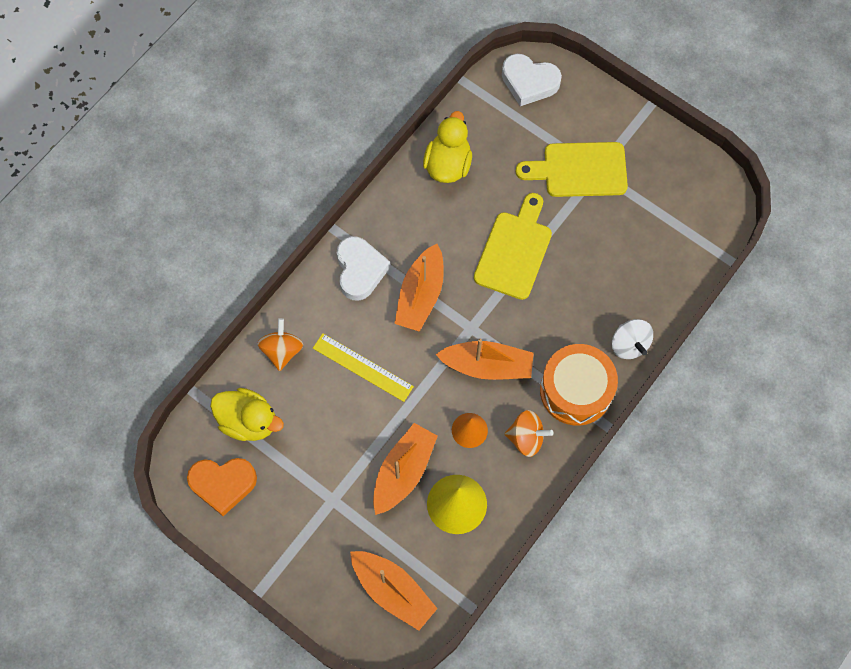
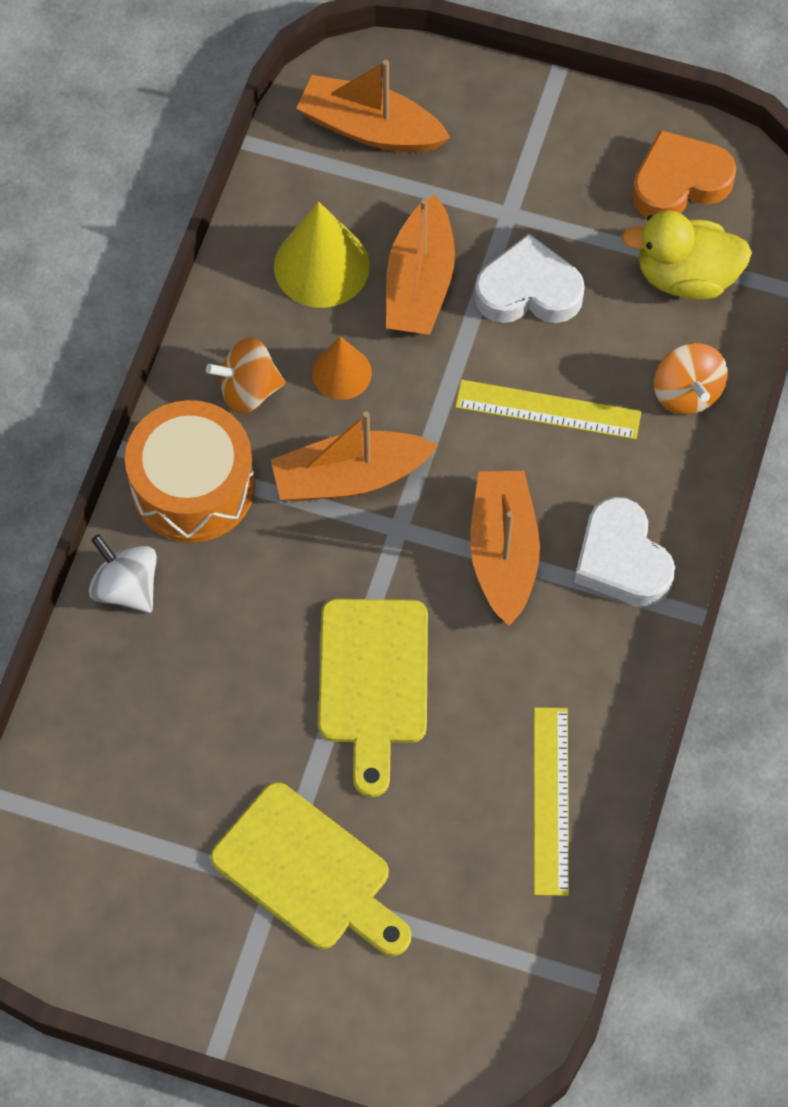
camera: 160 degrees right, 5 degrees down
yellow duck [423,111,472,183] -> yellow ruler [534,707,569,896]
white heart [502,54,562,106] -> white heart moved to [475,234,585,323]
yellow cutting board [515,142,628,197] -> yellow cutting board turned 60 degrees clockwise [211,782,411,956]

